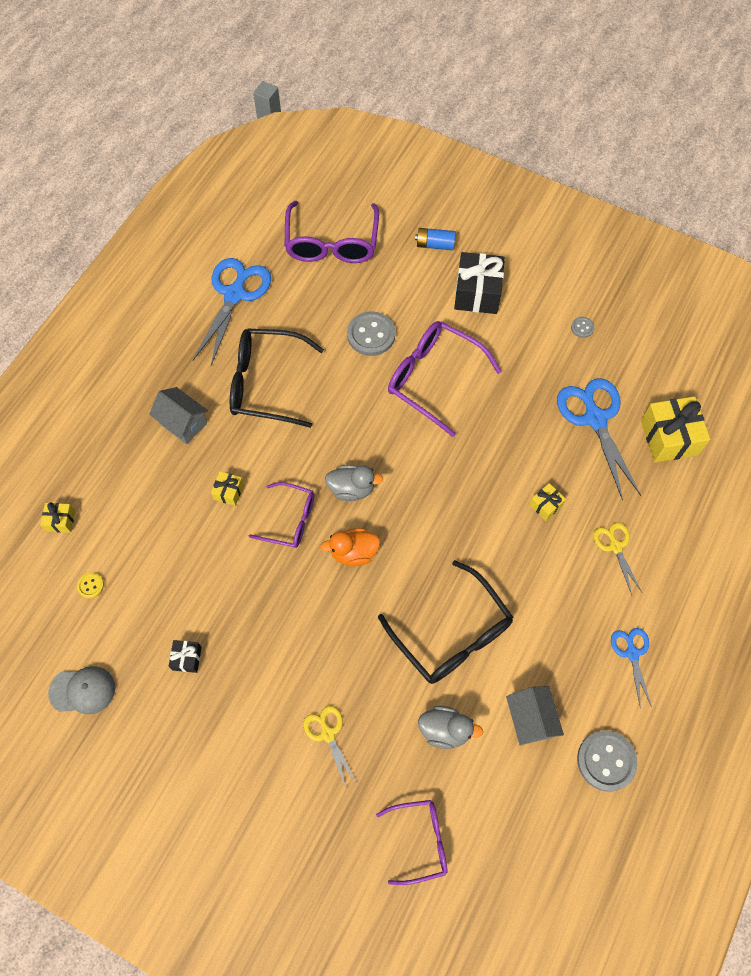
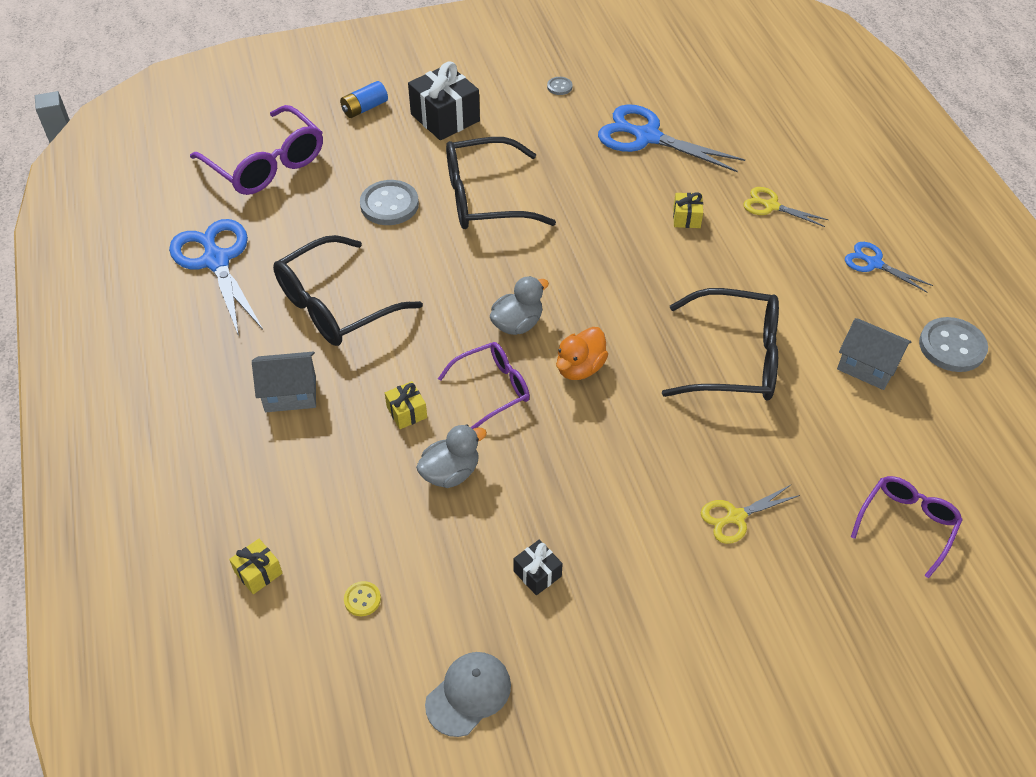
camera: 45 degrees left, 15 degrees down
yellow scissors [303,706,356,788] -> yellow scissors turned 45 degrees counterclockwise [701,485,800,544]
purple glasses [388,321,502,437] -> black glasses [446,137,556,229]
grey duck [418,706,483,749] -> grey duck moved to [416,424,487,488]
yellow gift [641,396,710,463] -> none

